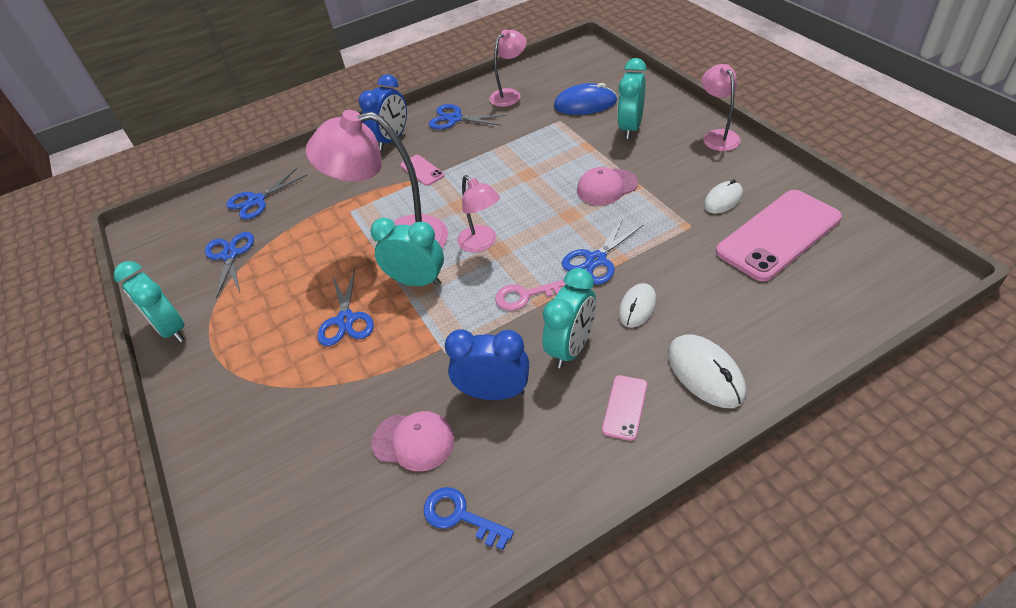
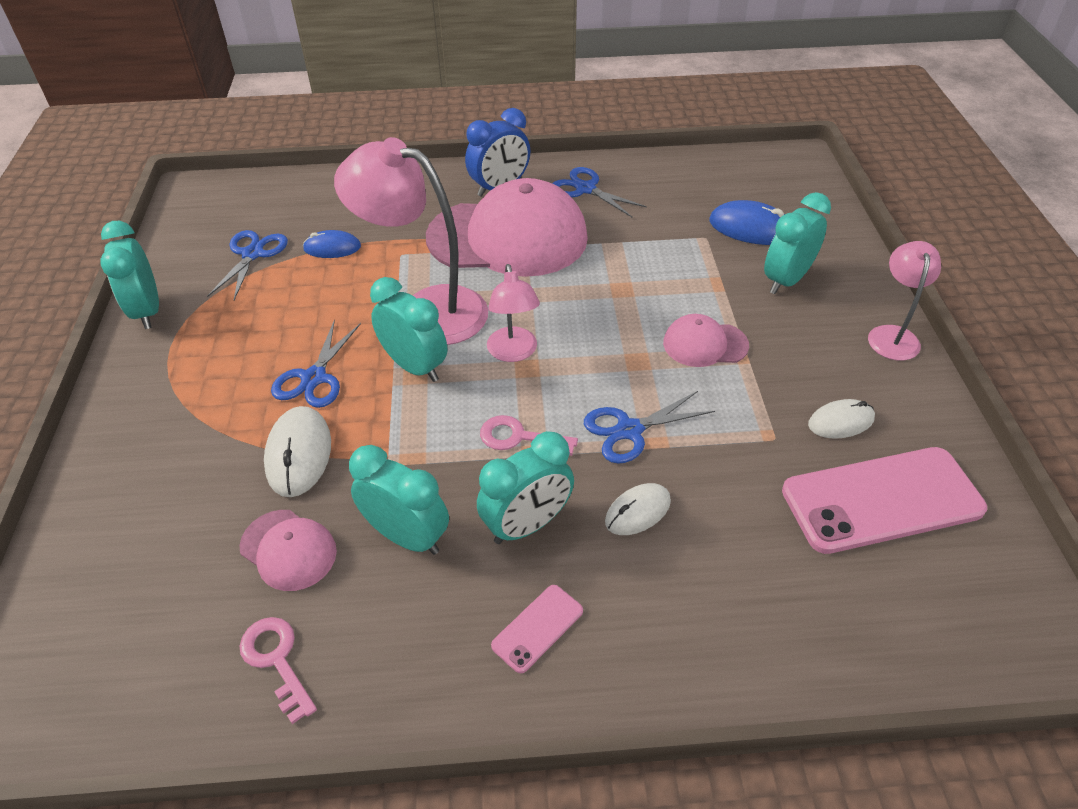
camera: 20 degrees right, 0 degrees up
blue scissors [226,168,307,220] -> none
pink phone [400,155,445,186] -> pink cap [426,178,588,277]
blue key [424,487,514,550] -> pink key [240,617,317,724]
blue clock [445,329,529,400] -> turquoise clock [349,445,449,555]
pink lamp [489,29,527,107] -> none
white mouse [668,334,746,408] -> white mouse moved to [264,406,331,497]
none -> blue mouse [303,230,361,258]

